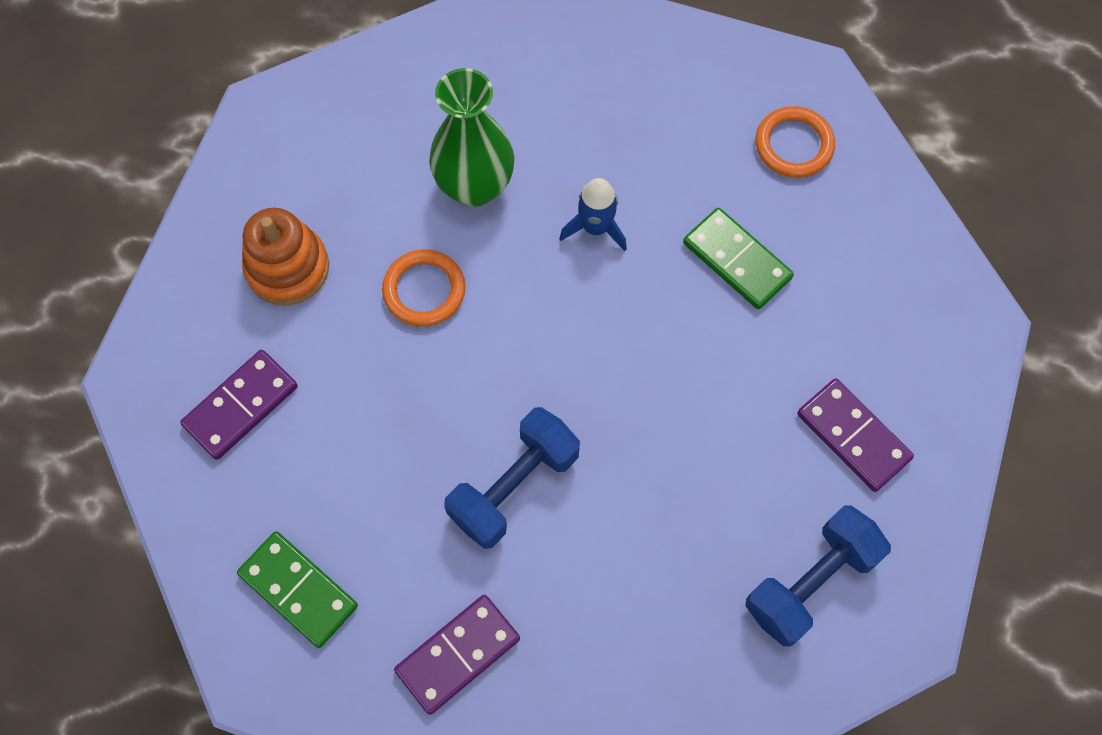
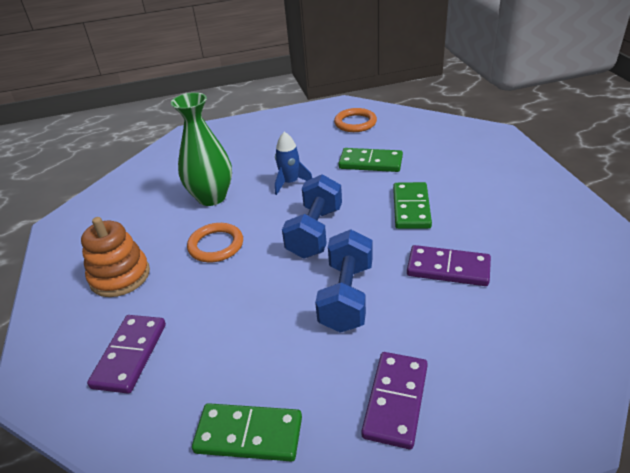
camera: 30 degrees left, 30 degrees down
blue dumbbell [745,505,891,647] -> blue dumbbell moved to [282,174,342,259]
purple domino [797,378,914,492] -> purple domino moved to [407,245,491,286]
none -> green domino [393,182,432,229]

